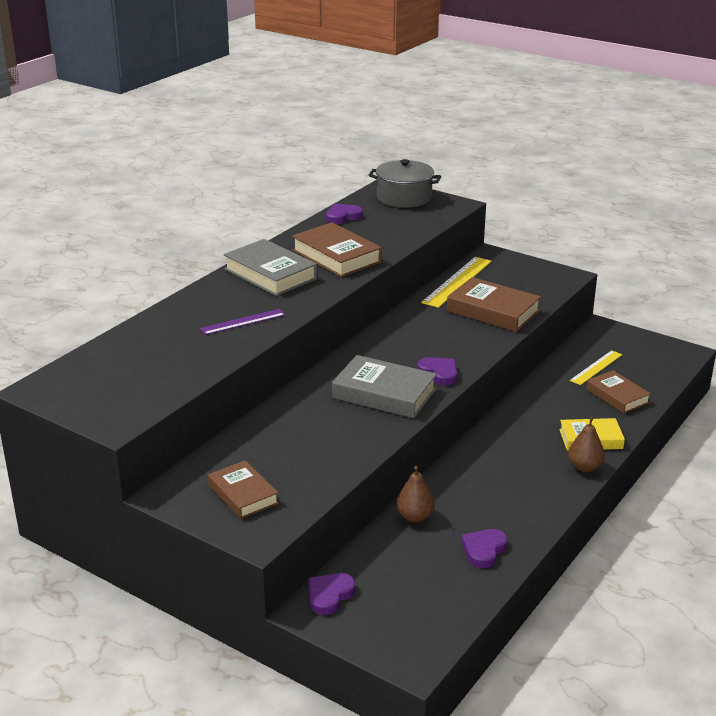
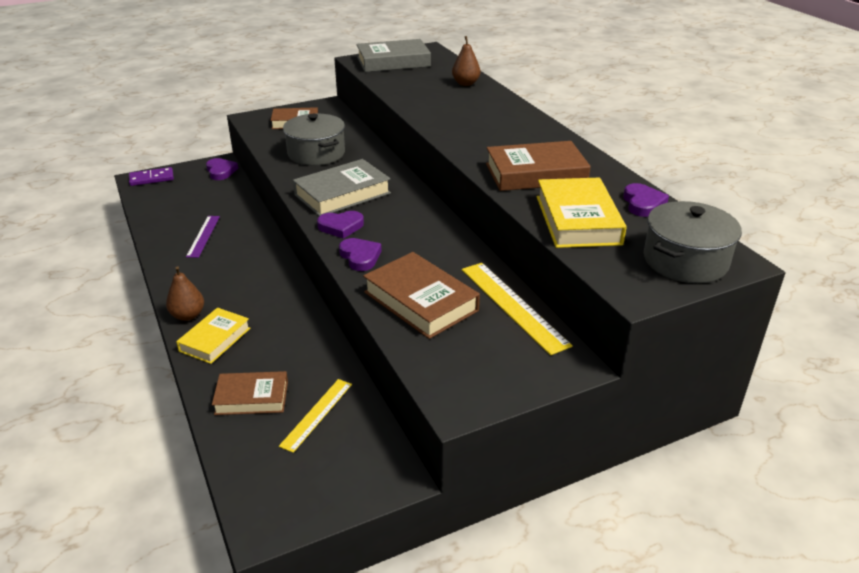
camera: 120 degrees right, 5 degrees up
purple ruler [200,309,286,335] -> purple ruler moved to [186,216,220,258]
grey book [224,239,317,296] -> grey book moved to [356,39,431,72]
brown pear [396,466,435,523] -> brown pear moved to [452,36,481,86]
brown book [447,277,541,332] -> brown book turned 75 degrees clockwise [363,252,480,339]
purple heart [462,529,508,568] -> purple heart moved to [339,238,382,271]
yellow ruler [570,350,622,385] -> yellow ruler turned 45 degrees clockwise [279,379,352,453]
none -> purple domino [129,167,174,186]
none -> grey pot [283,114,345,166]
none -> yellow book [537,178,627,248]

